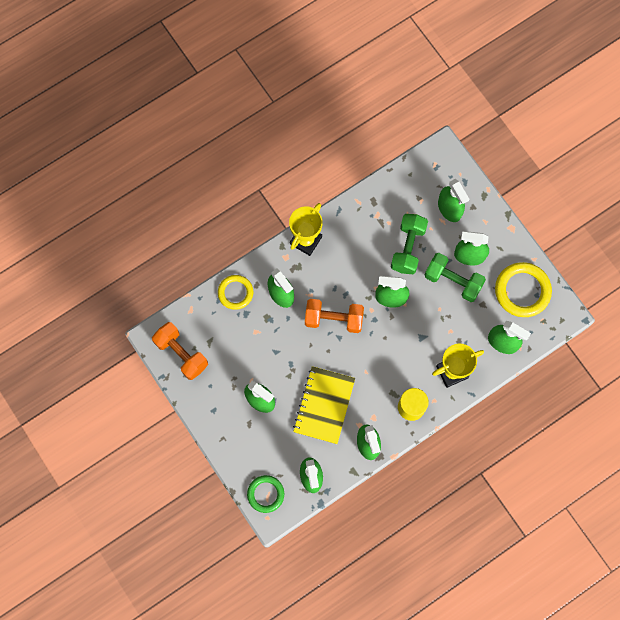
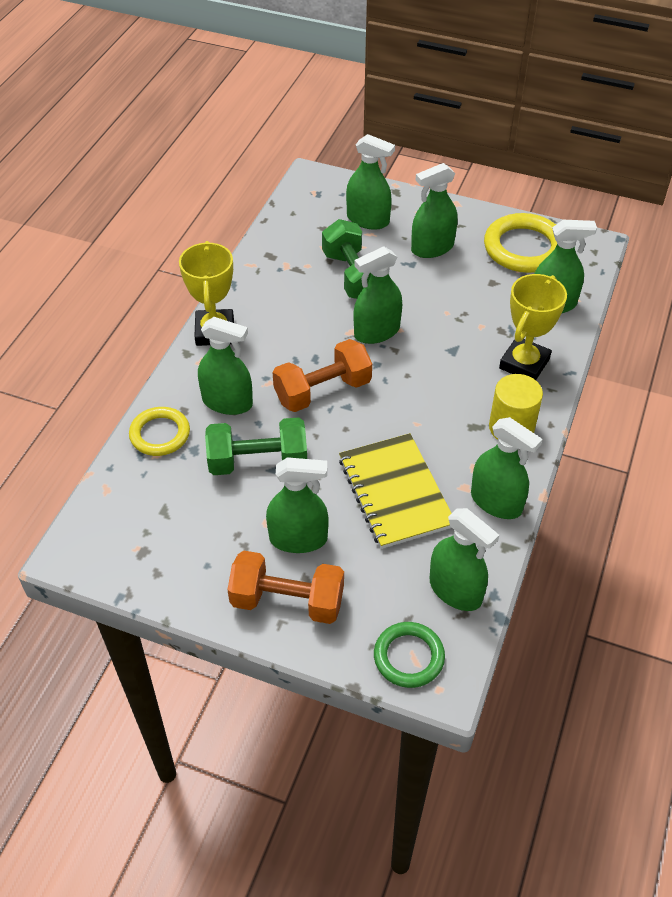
camera: 35 degrees left, 25 degrees down
orange dumbbell [152,322,208,380] -> orange dumbbell moved to [227,551,344,624]
green dumbbell [425,253,486,302] -> green dumbbell moved to [205,417,307,475]

